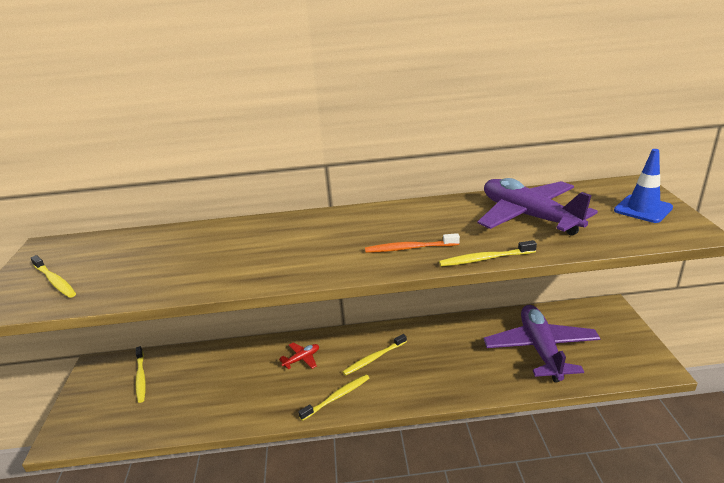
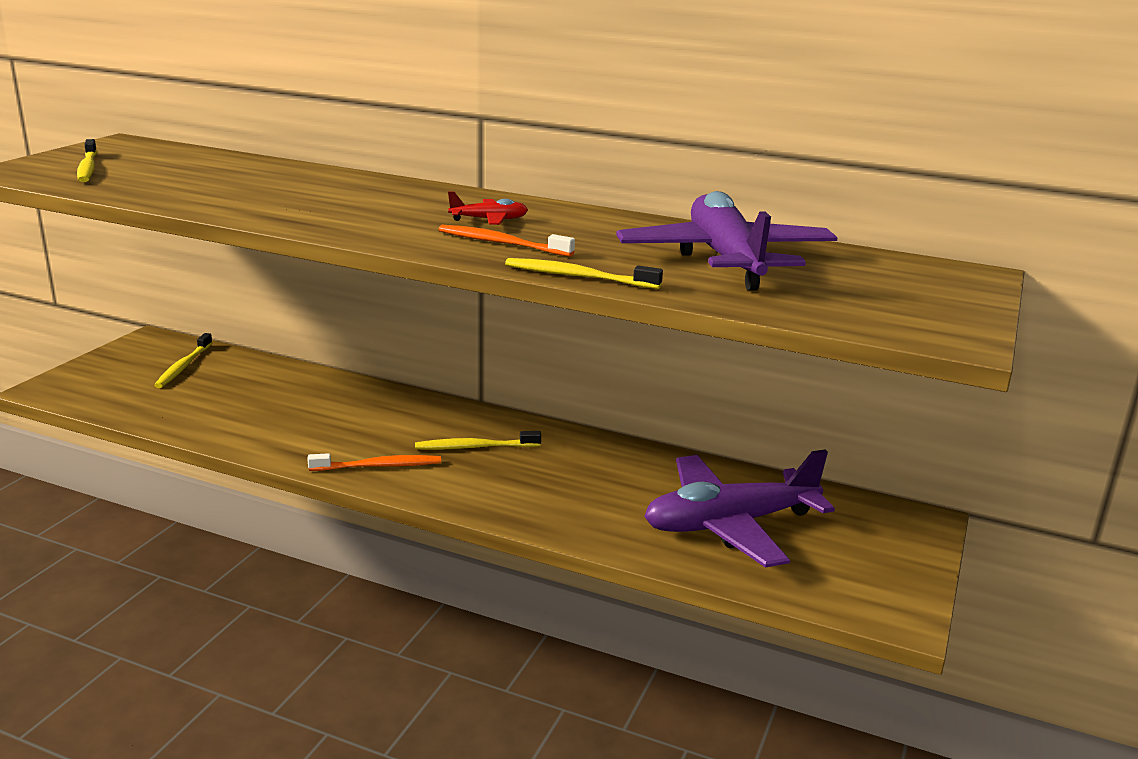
camera: 25 degrees right, 5 degrees down
red plane [279,343,319,369] -> red plane moved to [448,192,528,225]
yellow toothbrush [298,374,369,421] -> orange toothbrush [307,453,441,471]
purple plane [483,305,601,382] -> purple plane turned 135 degrees counterclockwise [644,449,835,567]
blue traffic cone [614,149,673,223] -> none

